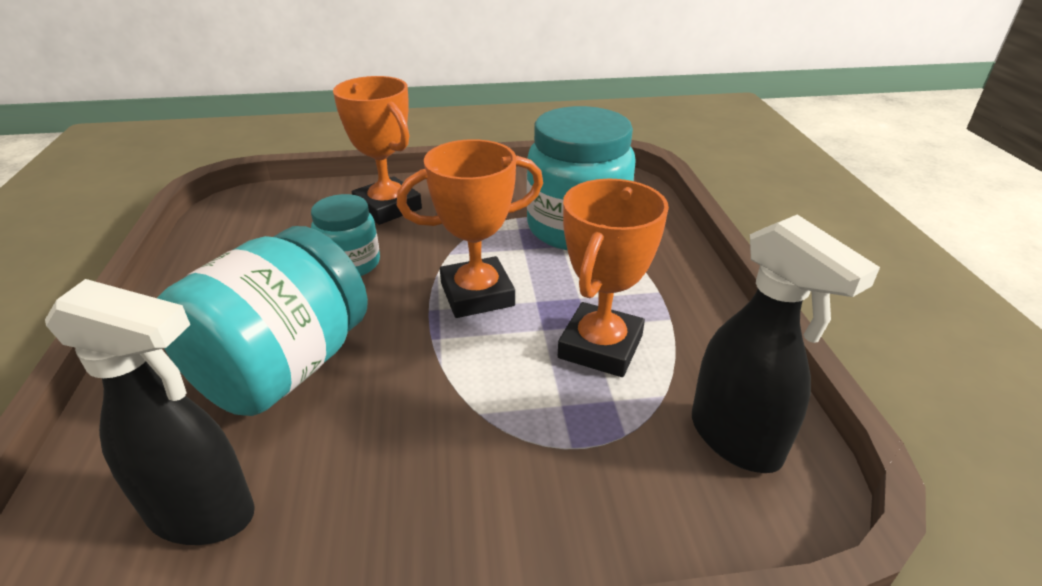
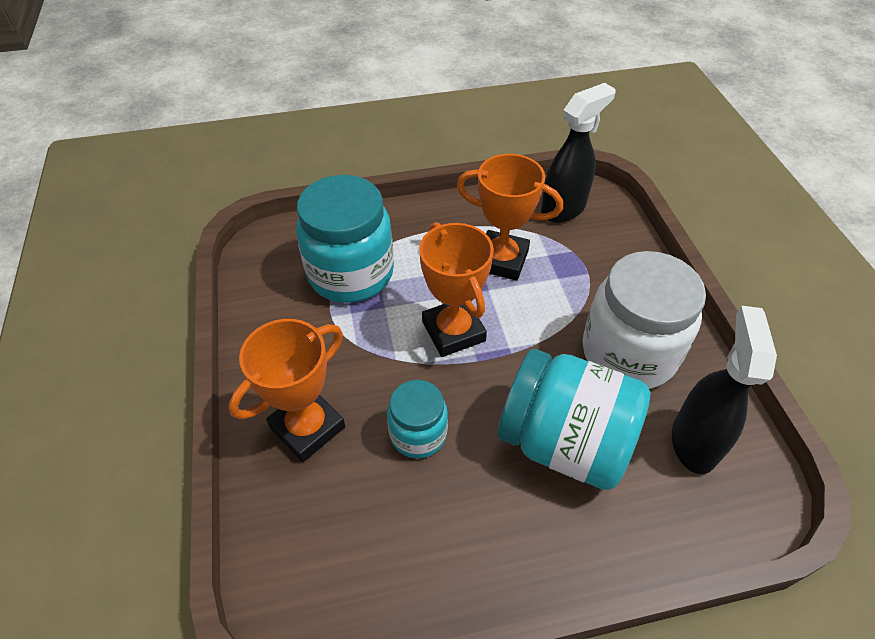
camera: 95 degrees left, 15 degrees up
none -> white jar [583,251,706,389]

